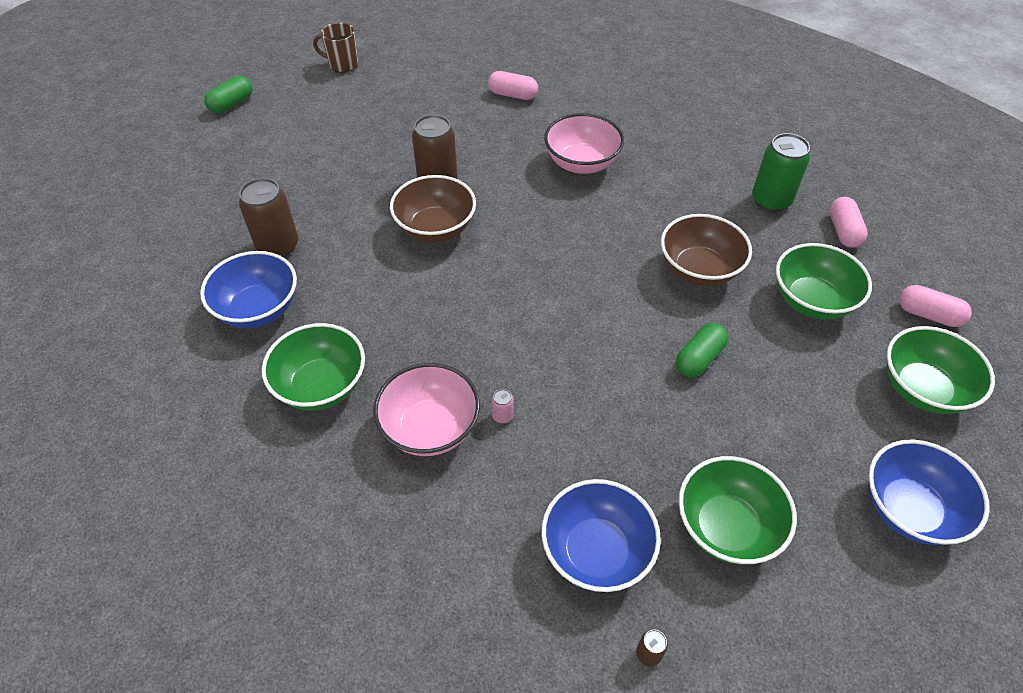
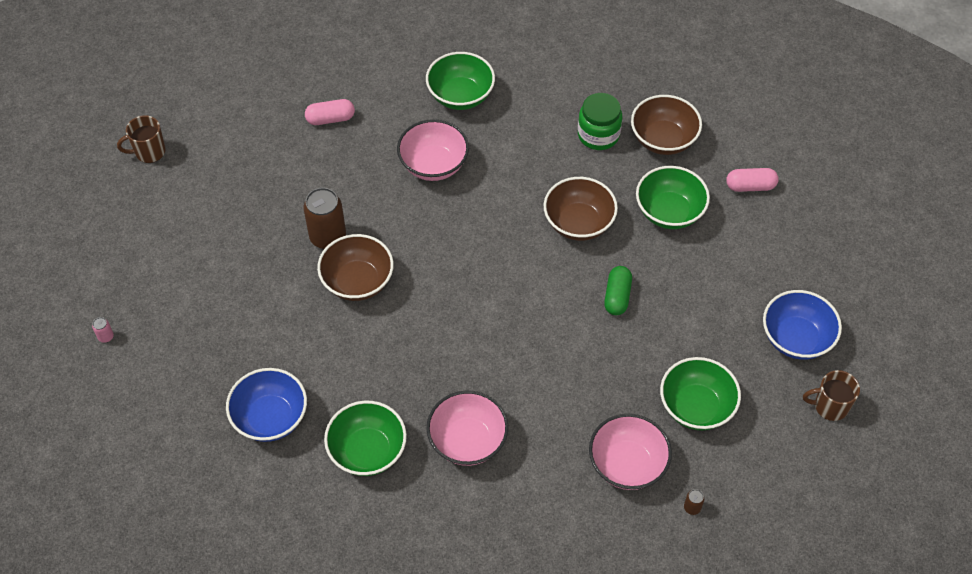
camera: 30 degrees left, 5 degrees up
green capsule [204,76,252,113] -> none
brown can [239,178,298,257] -> none
pink can [492,389,514,424] -> pink can moved to [92,317,114,343]
blue bowl [541,479,661,592] -> pink bowl [589,414,672,490]
green can [752,133,810,212] -> green jar [578,93,622,150]
pink capsule [829,197,868,248] -> brown bowl [631,95,702,155]
green bowl [887,326,995,414] -> green bowl moved to [426,52,495,110]
none -> brown mug [803,370,860,421]

